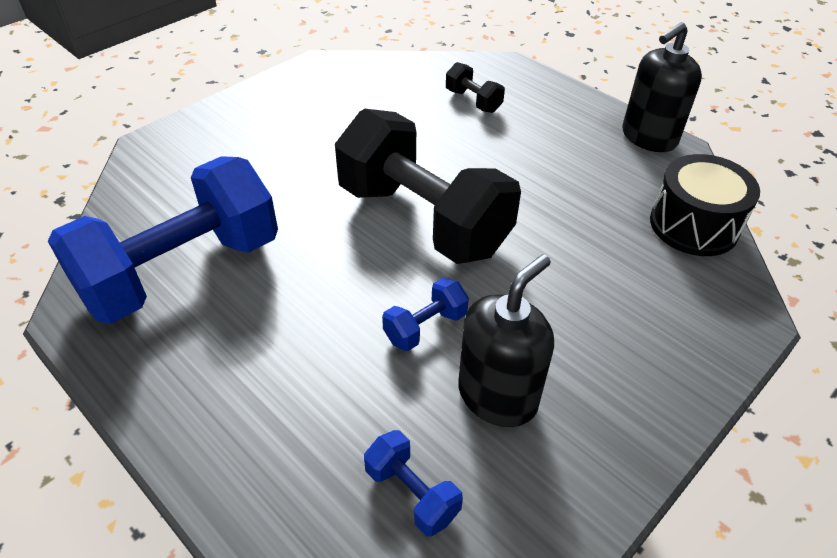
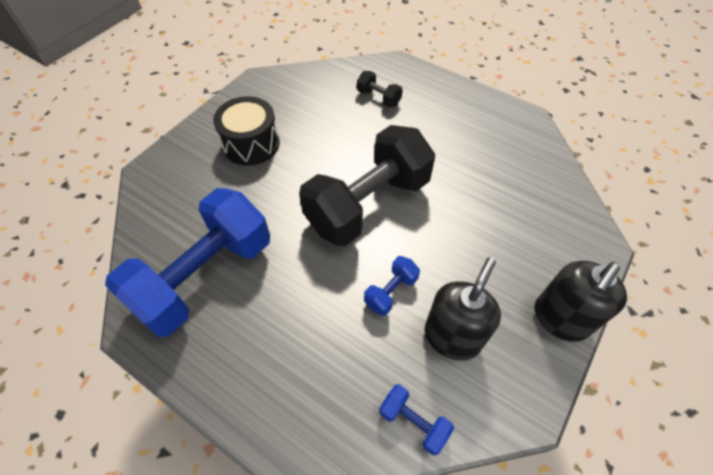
camera: 10 degrees left, 10 degrees up
black dumbbell [335,109,521,264] -> black dumbbell turned 75 degrees counterclockwise [299,125,435,246]
black soap dispenser [623,22,702,152] -> black soap dispenser moved to [534,261,627,342]
black drum [650,154,760,256] -> black drum moved to [213,96,280,166]

